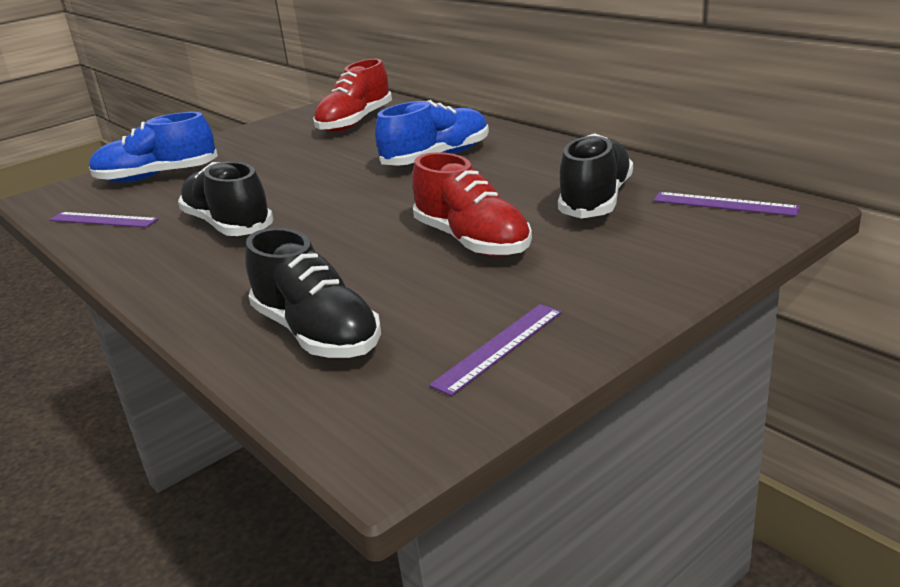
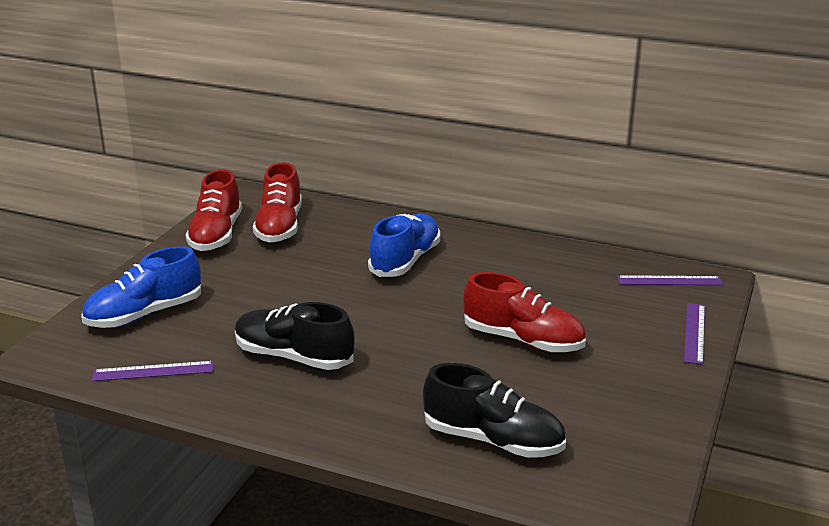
camera: 30 degrees left, 0 degrees up
purple ruler [429,304,562,396] -> purple ruler moved to [684,303,705,365]
black shoe [558,133,633,219] -> none
none -> red shoe [185,169,242,251]

